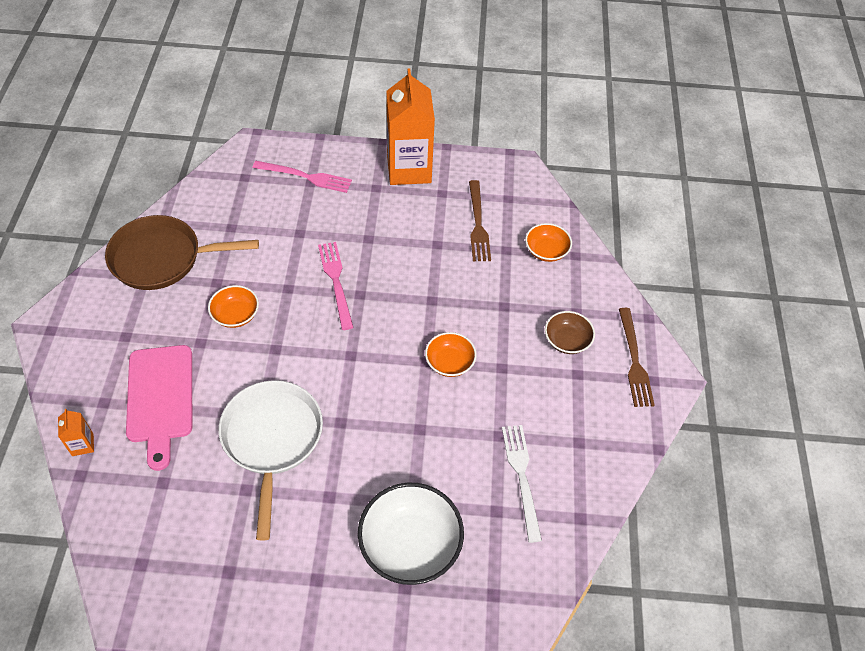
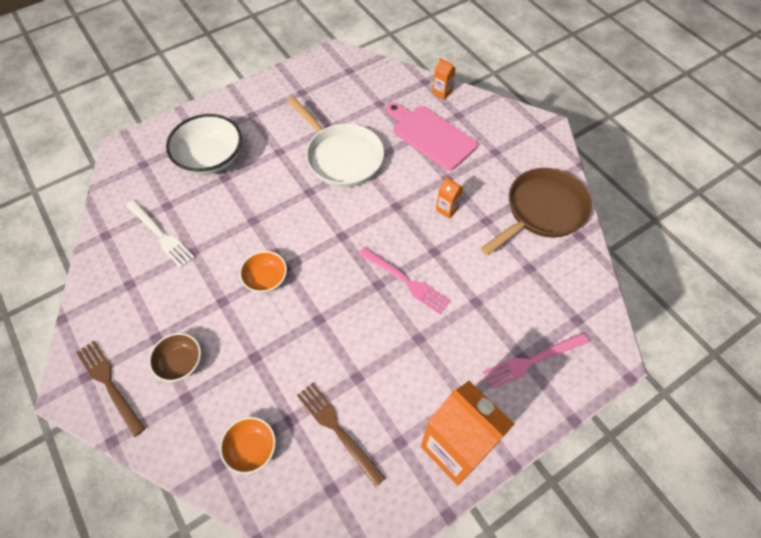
camera: 145 degrees right, 5 degrees up
orange bowl [208,285,259,328] -> orange carton [436,177,463,219]

